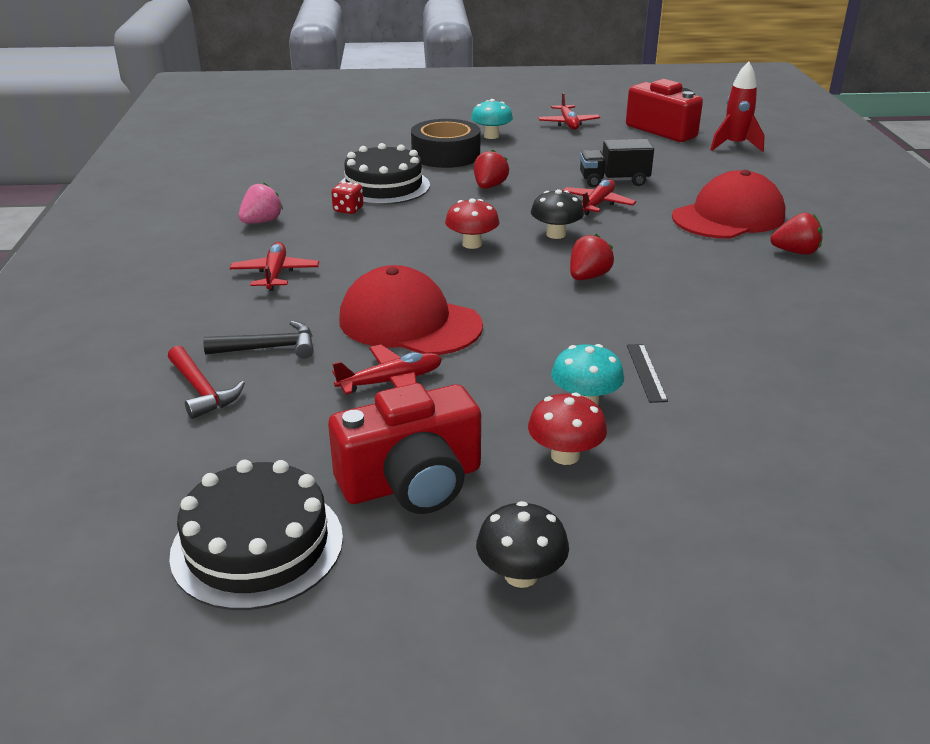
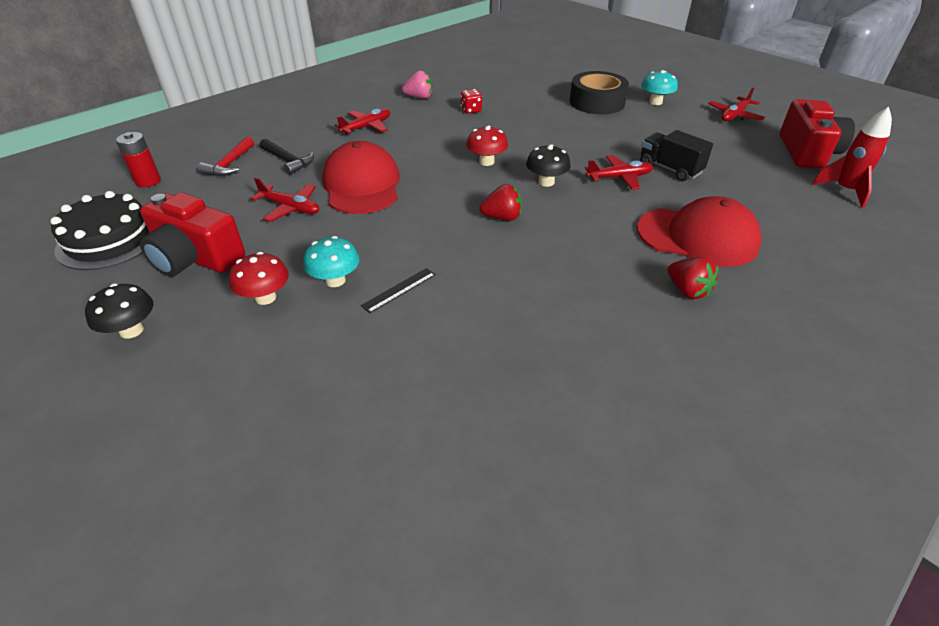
camera: 50 degrees right, 10 degrees up
black cake [340,143,430,205] -> none
red strawberry [474,150,509,189] -> none
none -> red battery [116,132,161,187]

